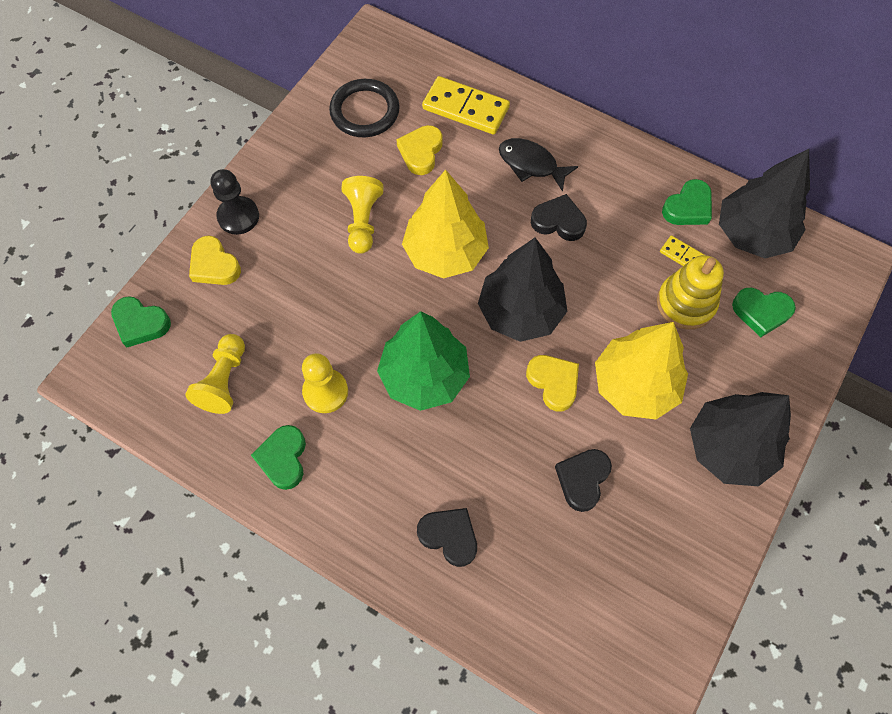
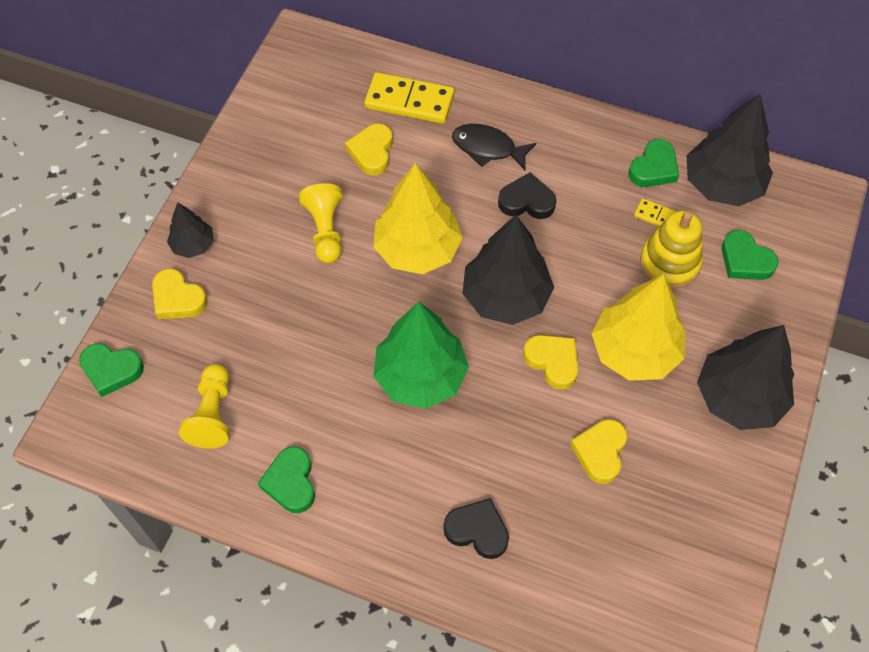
camera: 10 degrees left, 5 degrees down
black pawn [211,169,259,235] -> black tree [167,202,214,258]
yellow pawn [302,353,348,413] -> none
black ring [329,79,400,137] -> none
black heart [555,449,612,512] -> yellow heart [570,419,627,484]
green heart [732,288,796,337] -> green heart turned 45 degrees clockwise [722,230,779,280]

